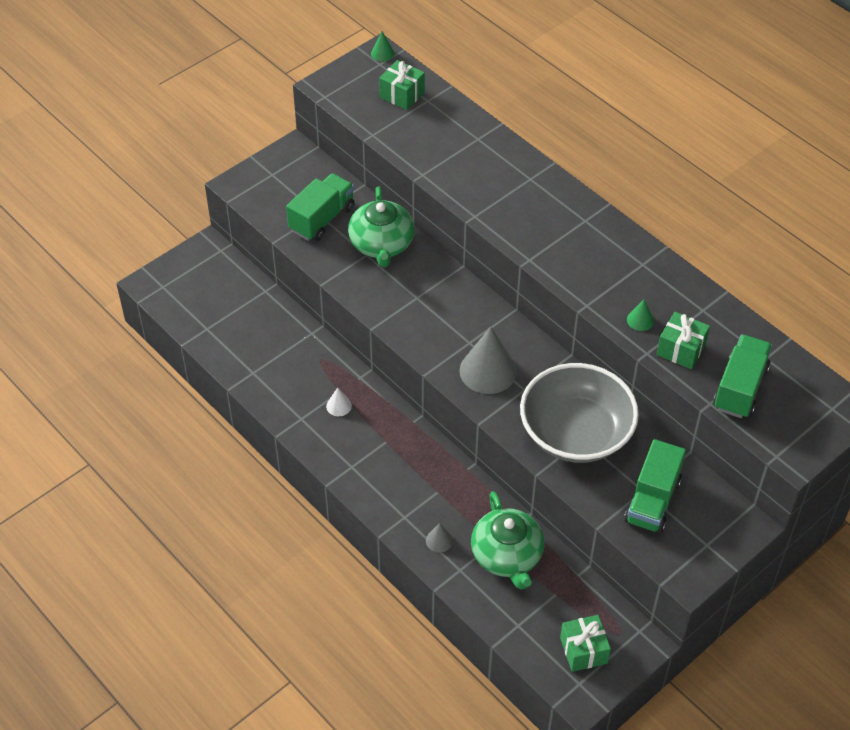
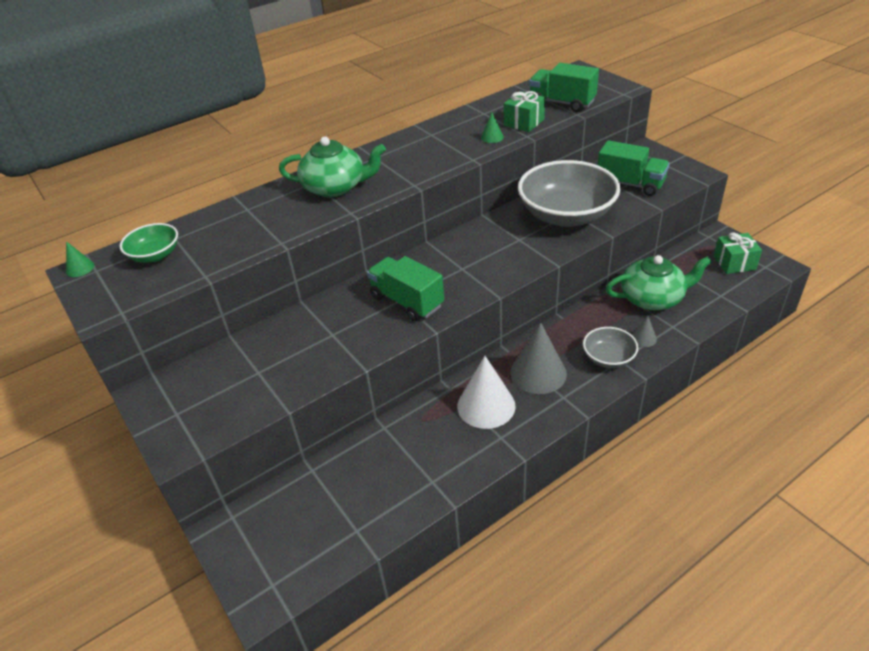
camera: 80 degrees left, 10 degrees down
green truck [286,173,355,241] -> green truck moved to [367,256,444,321]
white cone [326,388,352,416] -> white cone [457,356,516,429], size x2.17
green teapot [348,186,415,267] -> green teapot moved to [279,136,386,197]
green gift [379,60,425,110] -> green bowl [119,223,178,263]
grey cone [459,327,517,394] -> grey cone moved to [510,323,567,394]
none -> grey bowl [583,327,638,368]

